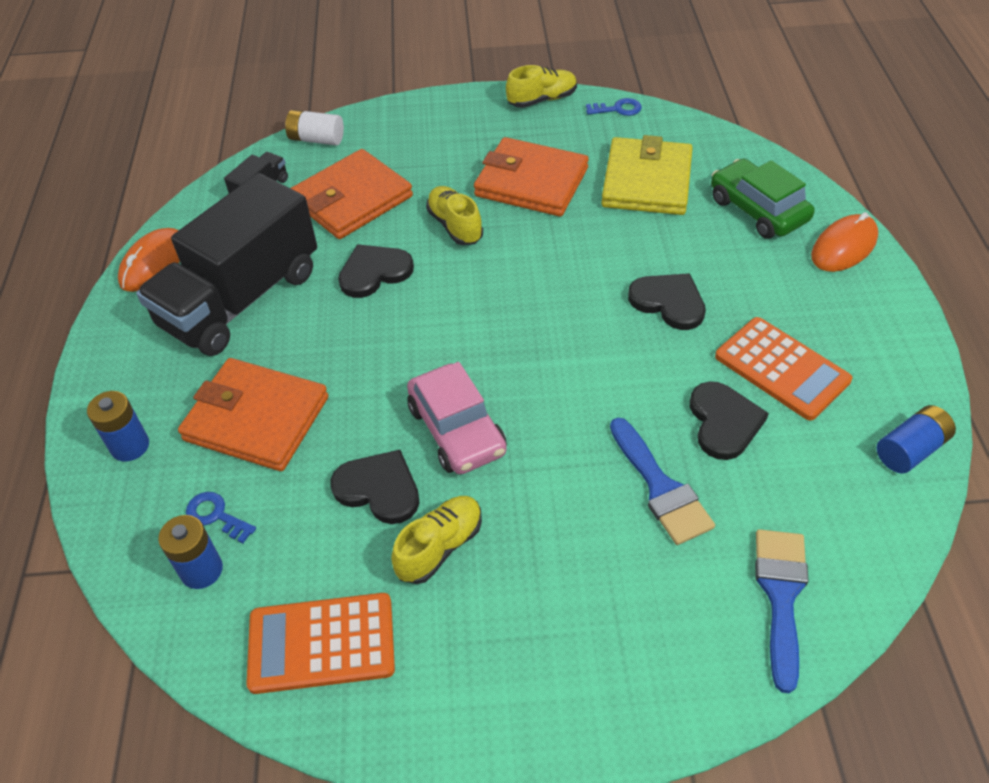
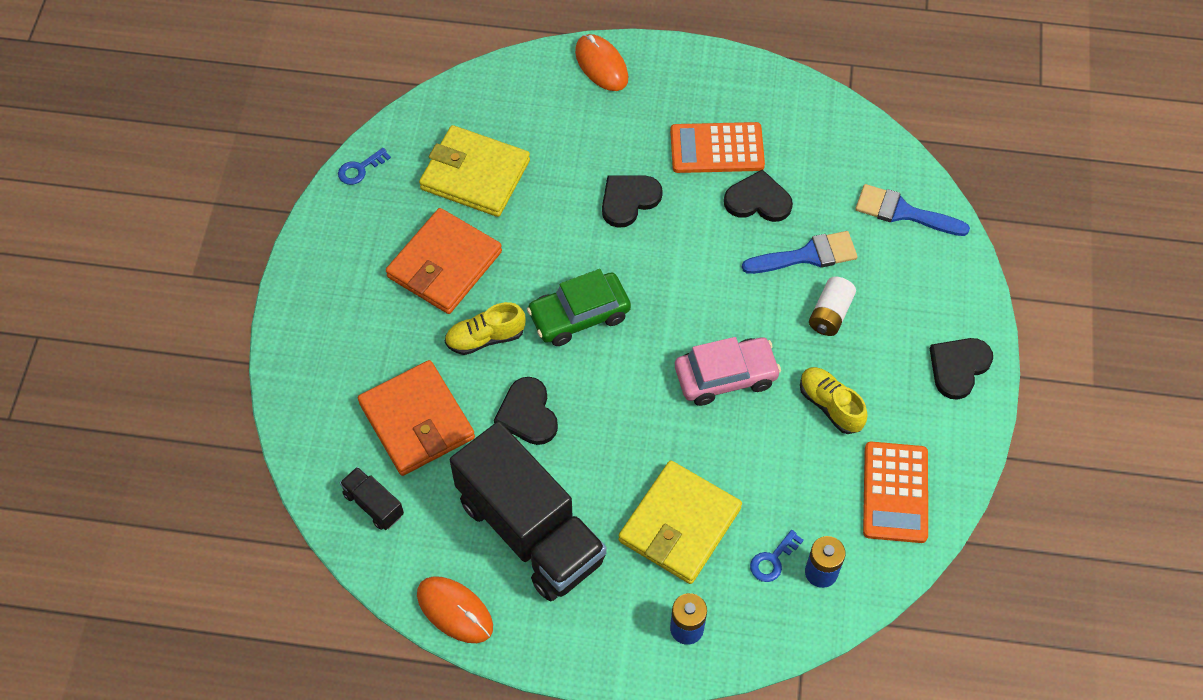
camera: 80 degrees left, 10 degrees up
orange wallet [178,358,328,471] -> yellow wallet [618,460,742,584]
white battery [285,110,344,146] -> white battery moved to [809,277,856,336]
black heart [331,450,420,524] -> black heart moved to [930,338,993,400]
yellow shoe [506,65,577,108] -> none
blue key [586,98,642,116] -> blue key turned 135 degrees counterclockwise [338,148,391,185]
green car [711,159,815,239] -> green car moved to [527,269,631,346]
orange calculator [715,317,852,421] -> orange calculator turned 150 degrees counterclockwise [670,122,765,173]
blue battery [877,405,956,474] -> none

